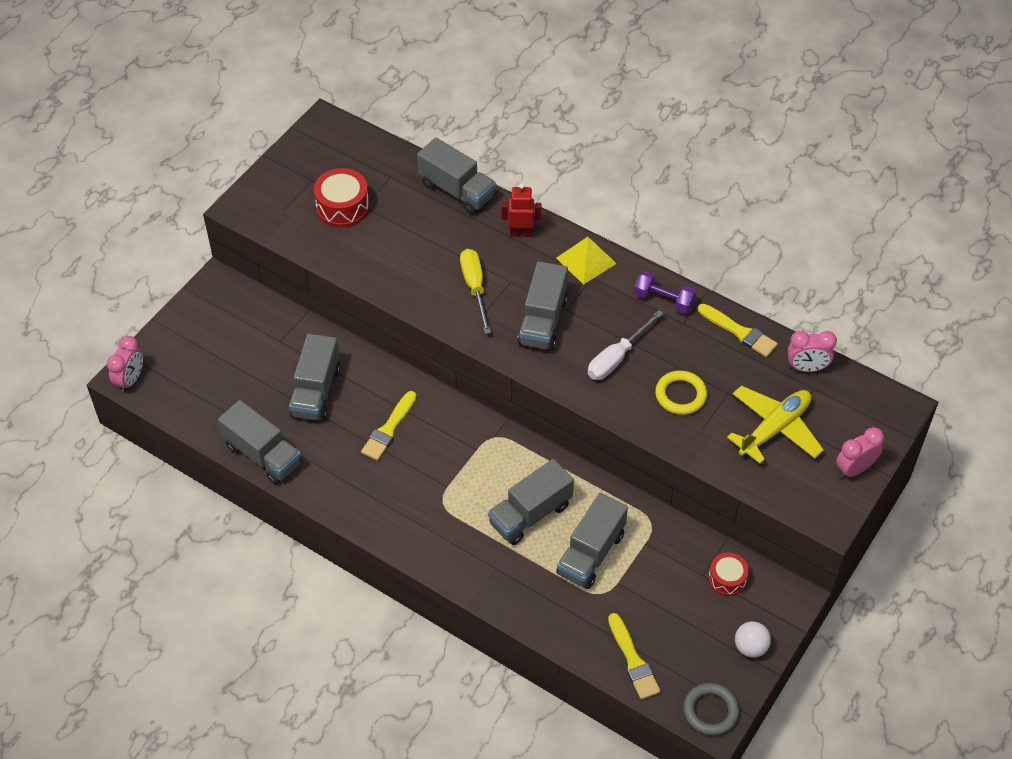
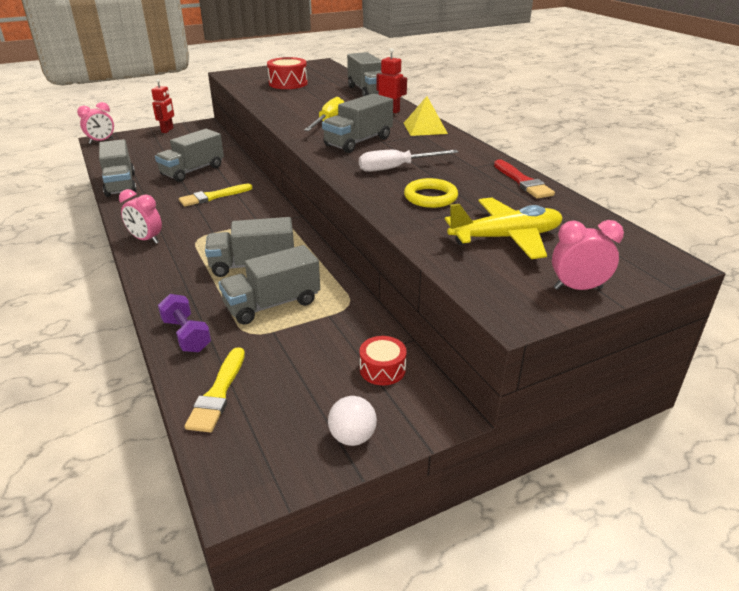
camera: 30 degrees right, 20 degrees down
purple dumbbell [634,271,696,314] -> purple dumbbell moved to [158,294,211,352]
grey ring [683,683,739,736] -> none
yellow brush [698,304,778,357] -> red brush [494,159,555,199]
pink clock [788,331,837,372] -> pink clock moved to [119,189,162,244]
none -> red robot [151,79,174,133]

